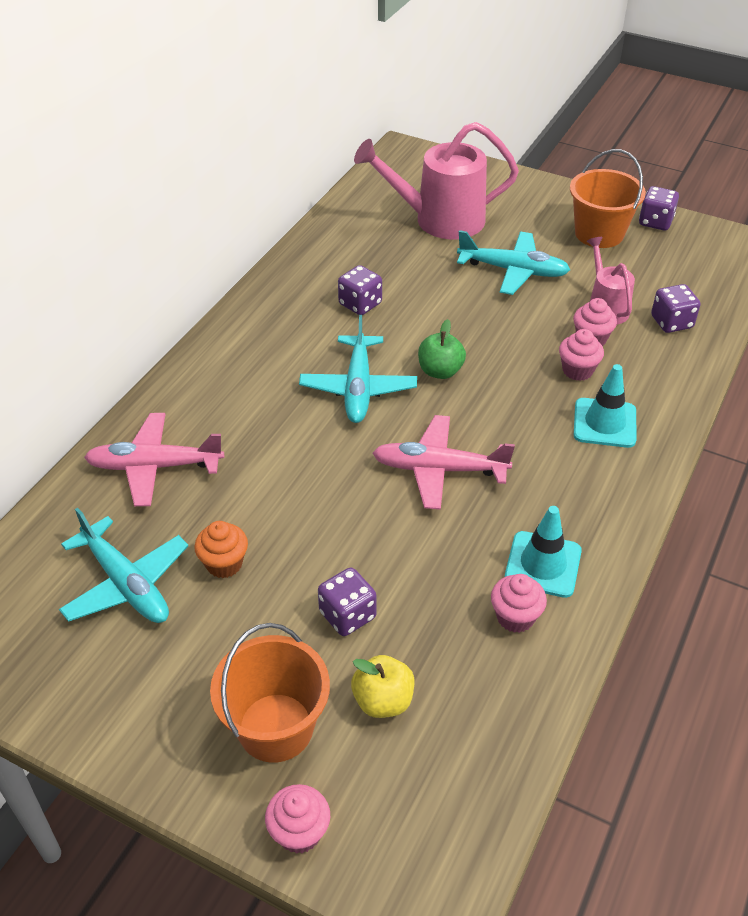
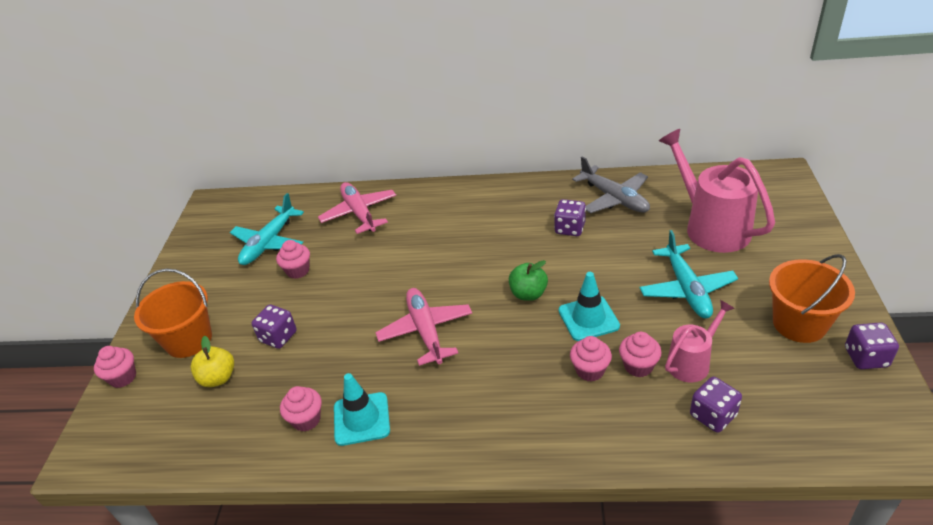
camera: 70 degrees right, 5 degrees down
orange cupcake [194,521,248,578] -> pink cupcake [276,240,310,279]
turquoise plane [299,315,417,423] -> none
turquoise traffic cone [574,364,636,448] -> turquoise traffic cone moved to [559,272,620,341]
none -> grey plane [572,156,650,213]

